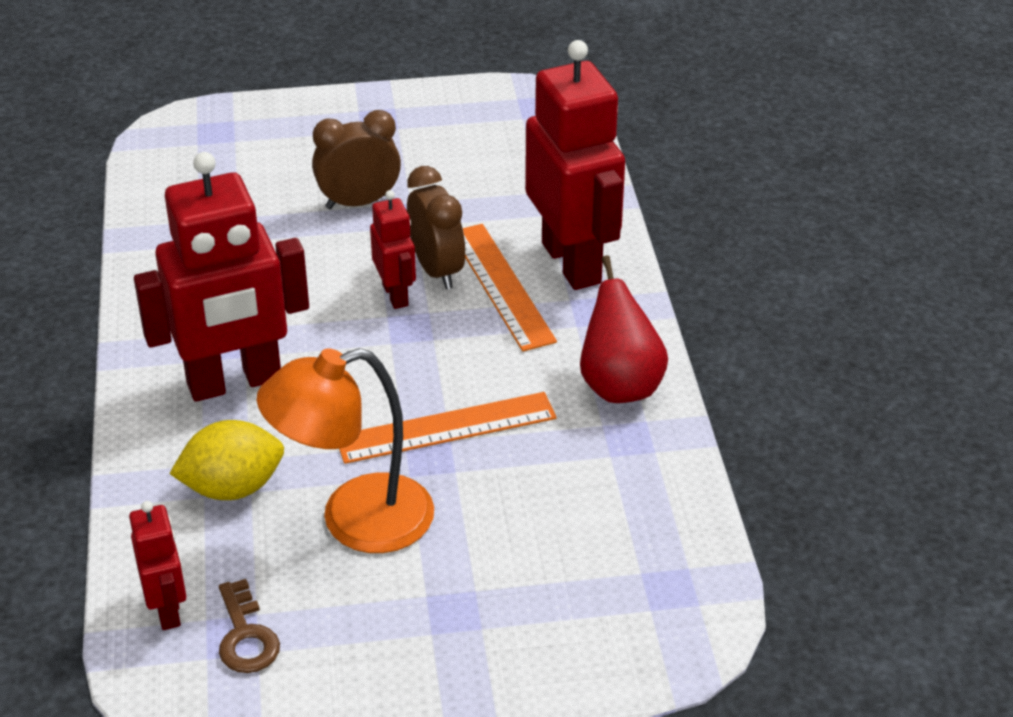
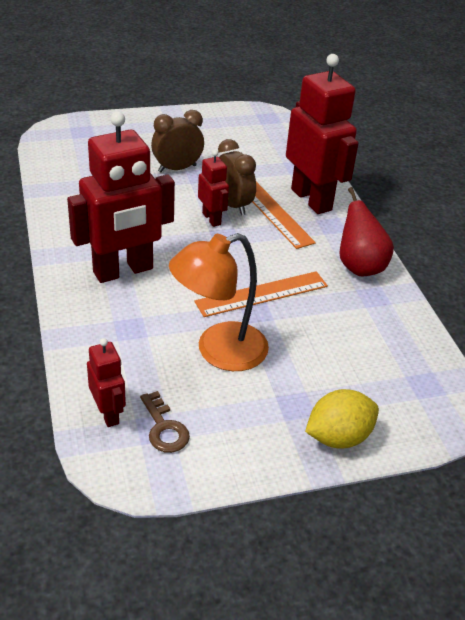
camera: 10 degrees left, 0 degrees up
yellow lemon [169,420,284,500] -> yellow lemon moved to [305,389,379,449]

